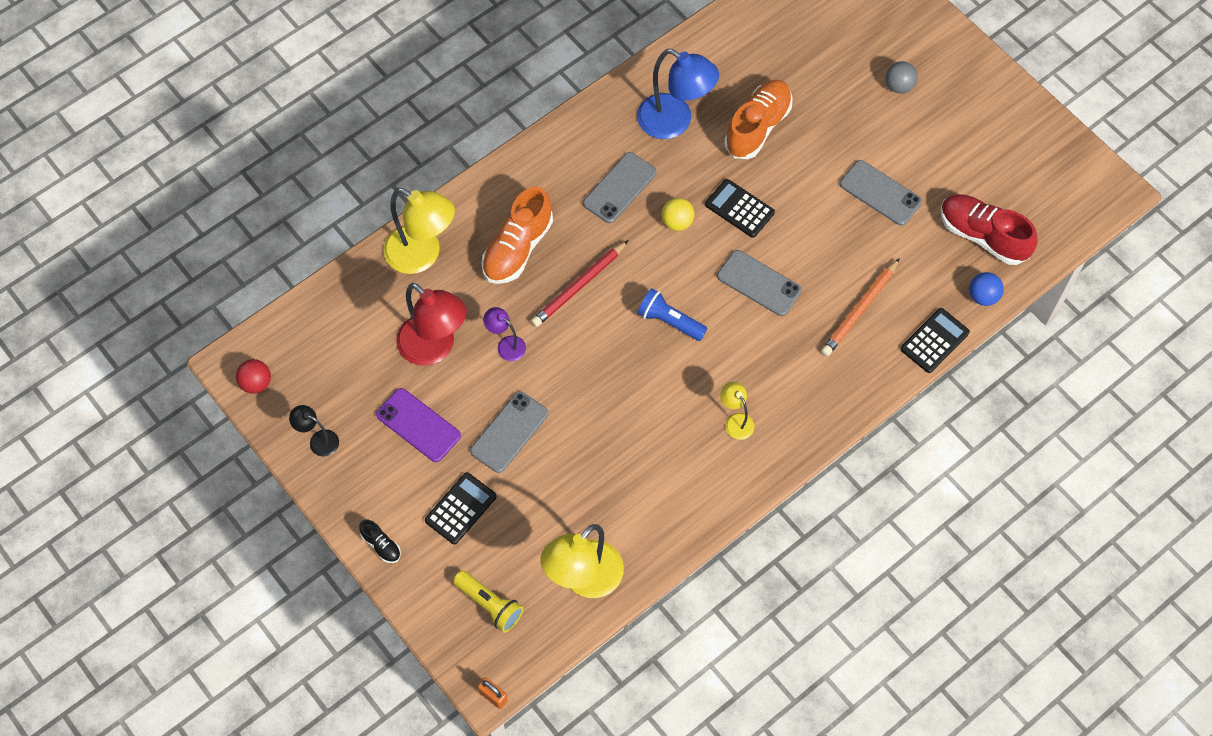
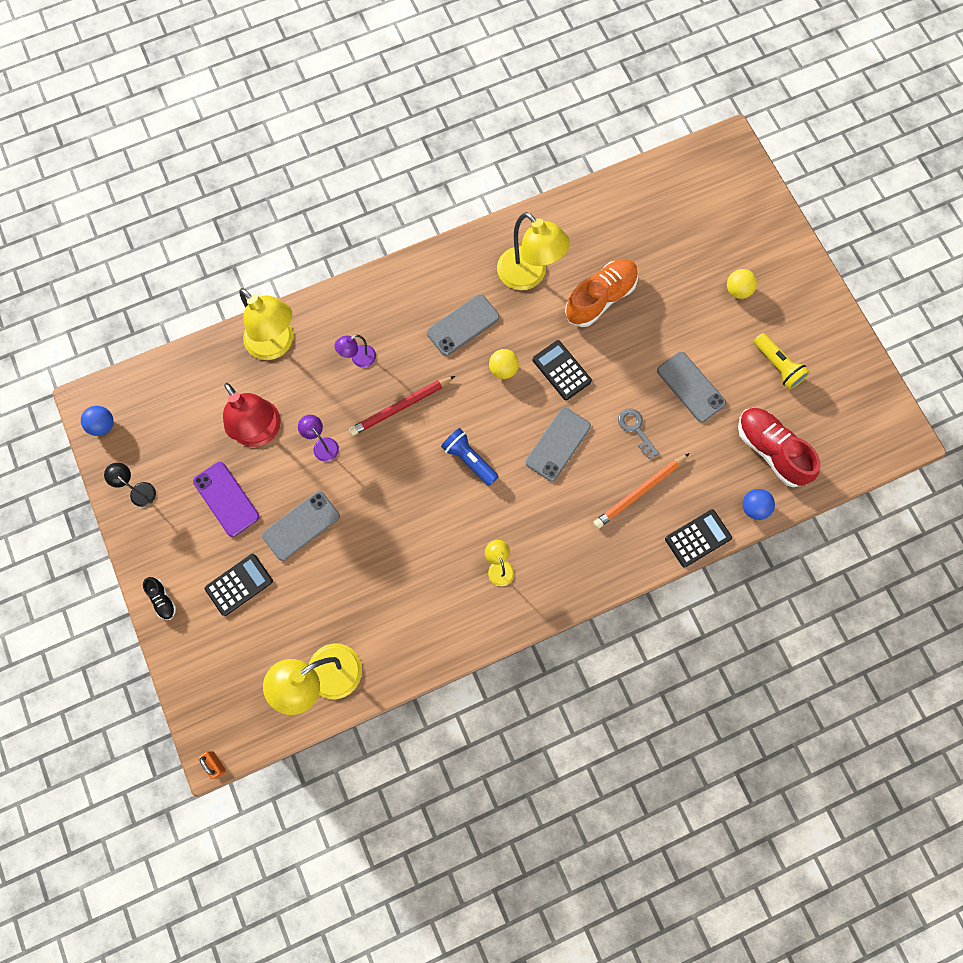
camera: 15 degrees right, 10 degrees up
red ball [236,359,271,394] -> blue ball [81,406,114,436]
yellow flashlight [453,570,524,633] -> yellow flashlight moved to [754,333,810,390]
orange shoe [481,186,553,284] -> purple lamp [335,335,376,368]
blue lamp [637,49,719,139] -> yellow lamp [497,212,570,290]
grey phone [717,250,802,316] -> grey phone turned 75 degrees clockwise [526,408,591,481]
grey ball [885,61,918,93] -> yellow ball [727,269,757,299]
none -> grey key [618,408,659,459]

